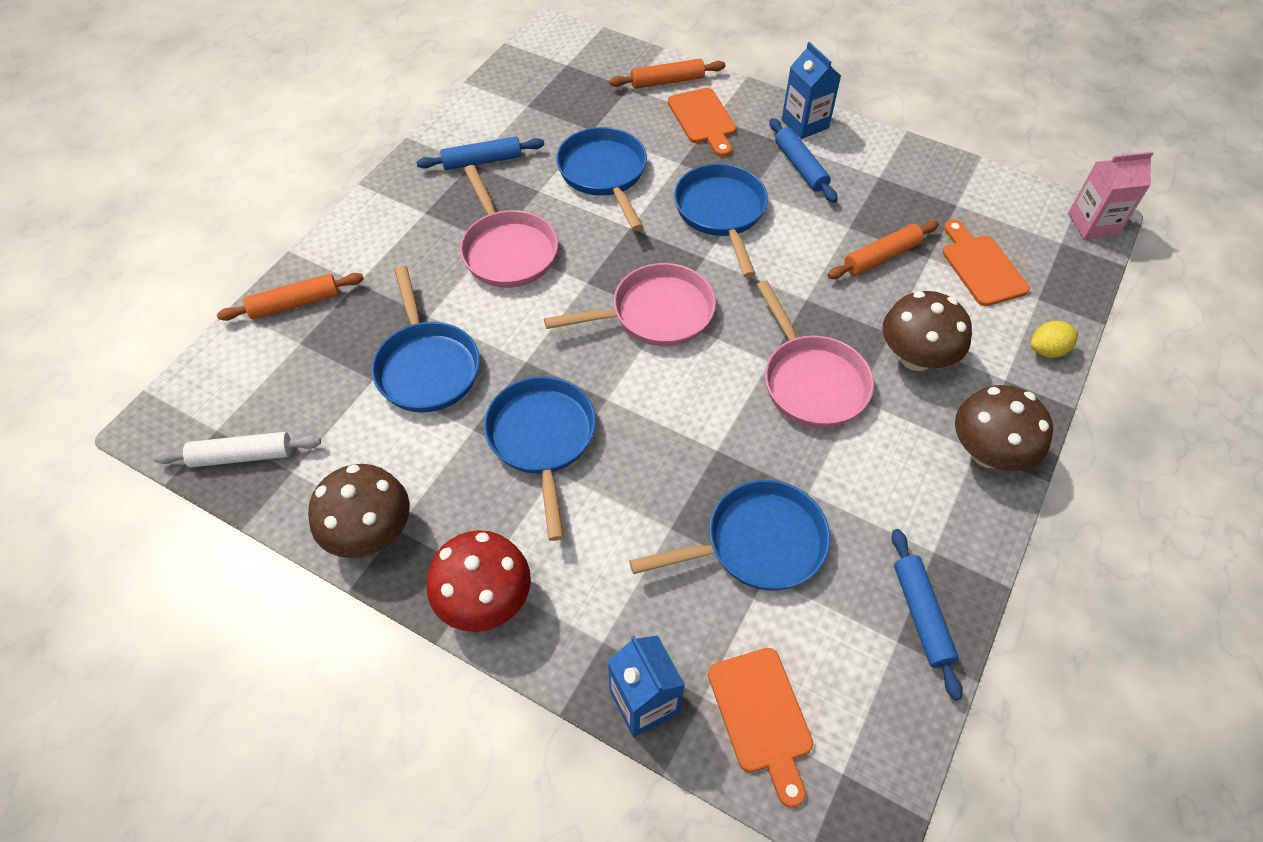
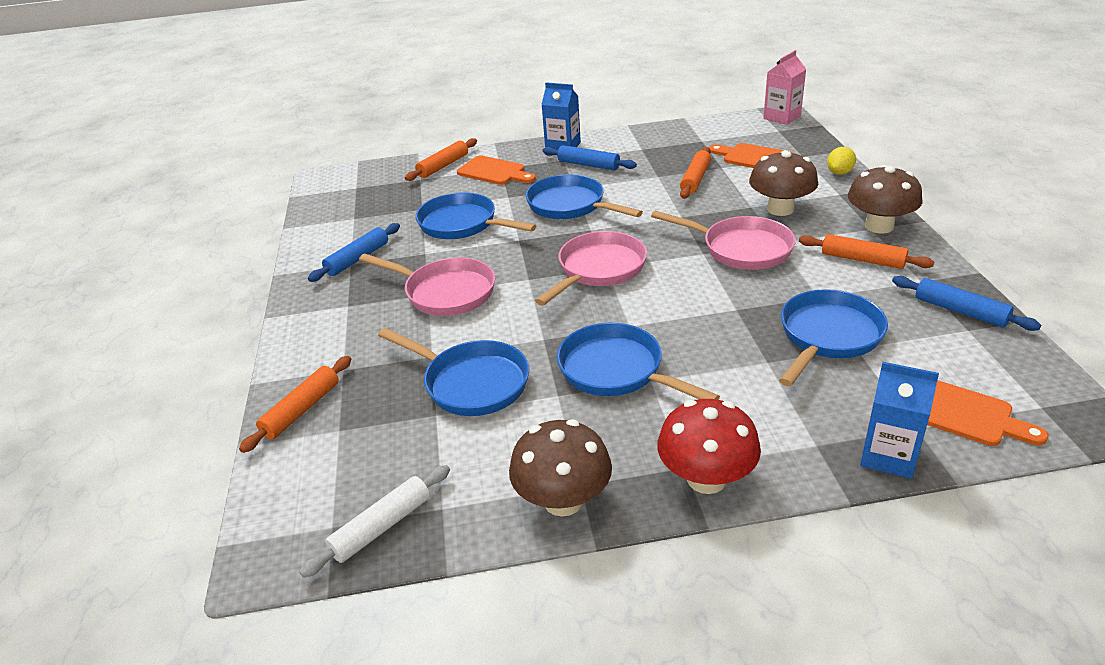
camera: 35 degrees left, 20 degrees down
none -> orange rolling pin [799,234,934,269]

